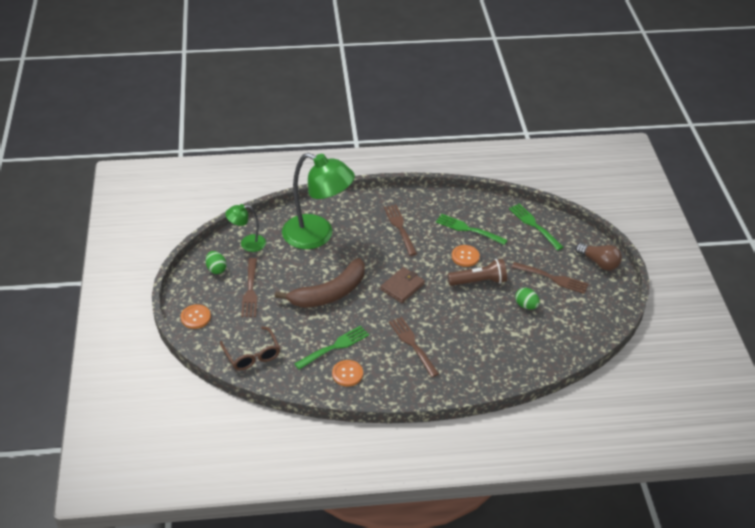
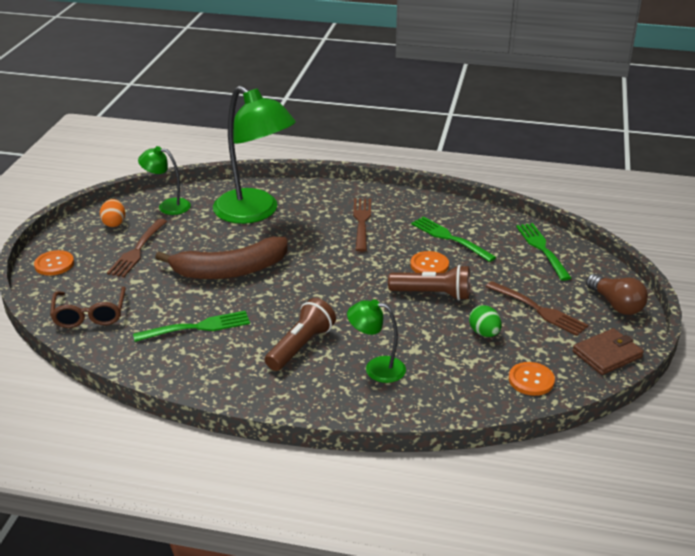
camera: 20 degrees right, 10 degrees down
green egg [206,251,226,274] -> orange egg [100,199,125,227]
orange button [332,360,363,386] -> orange button moved to [509,362,555,396]
brown wallet [380,267,425,303] -> brown wallet moved to [573,328,644,375]
brown fork [389,317,439,377] -> brown flashlight [265,298,336,371]
none -> green lamp [347,299,406,383]

